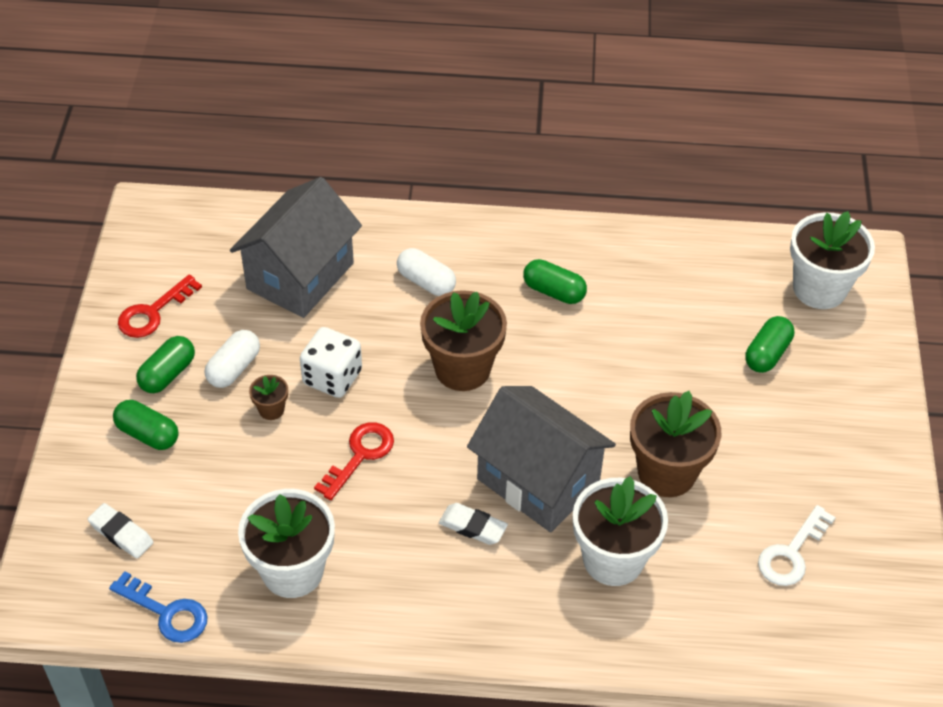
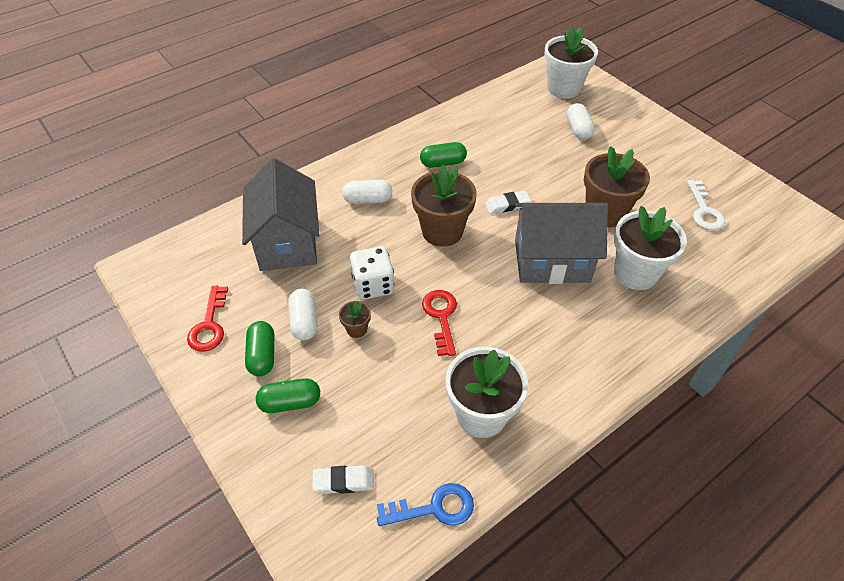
camera: 40 degrees left, 0 degrees up
white eraser [439,503,508,545] -> white eraser moved to [485,190,531,214]
green capsule [745,316,794,373] -> white capsule [567,103,595,140]

